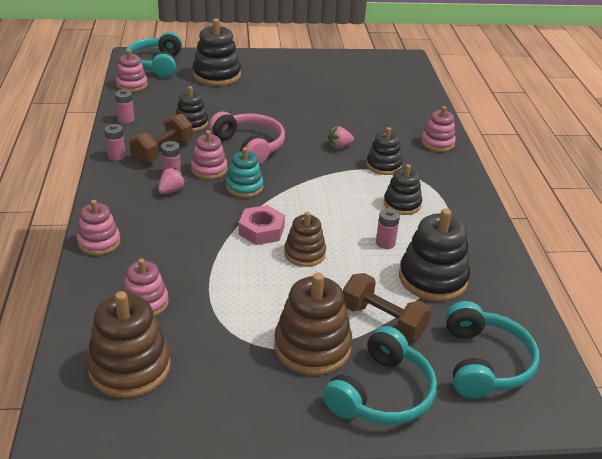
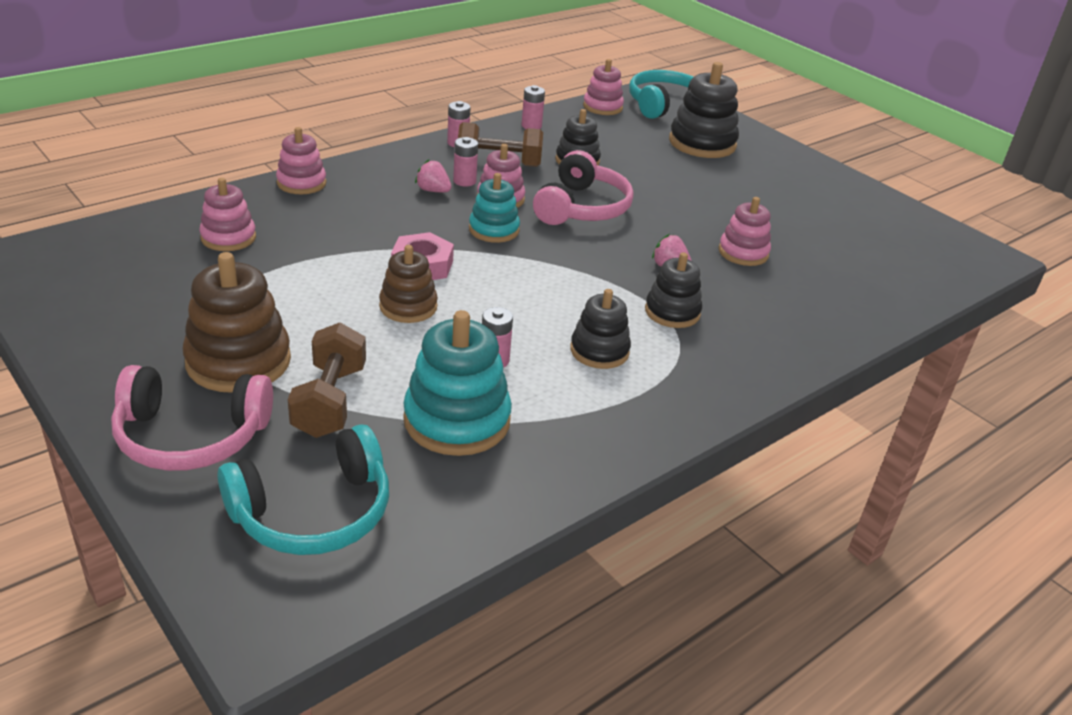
camera: 55 degrees right, 0 degrees up
brown stacking toy [87,291,171,398] -> none
pink strawberry [158,167,186,194] -> pink strawberry turned 150 degrees counterclockwise [415,159,451,192]
turquoise headphones [323,326,437,425] -> pink headphones [111,365,273,471]
black stacking toy [399,208,470,301] -> turquoise stacking toy [403,310,512,456]
pink stacking toy [421,106,456,152] -> pink stacking toy moved to [719,197,771,266]

